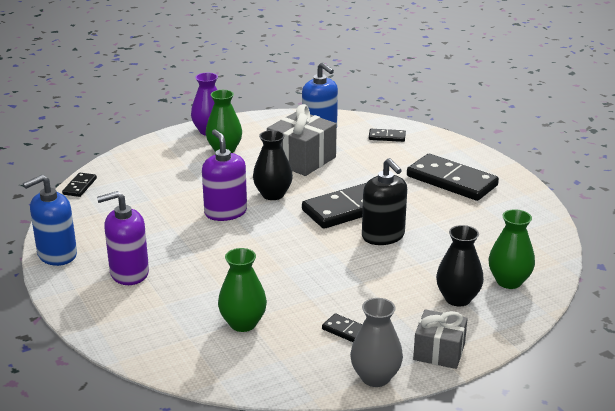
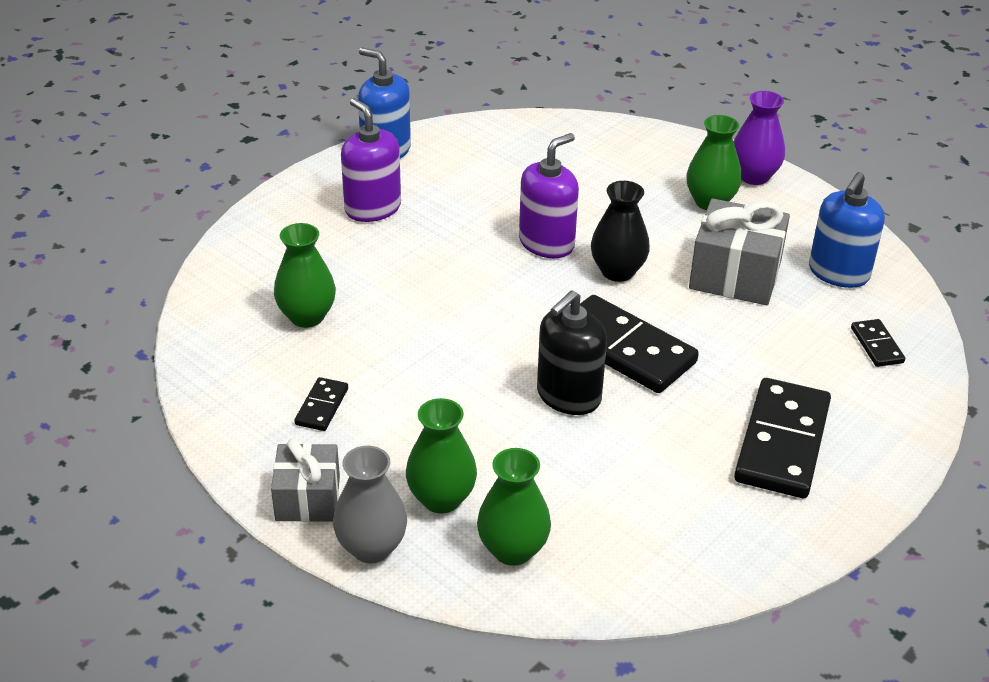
camera: 70 degrees right, 10 degrees up
black domino [62,173,97,197] -> none
grey vase [350,298,403,387] -> grey vase moved to [333,446,407,563]
black vase [436,225,484,307] -> green vase [406,398,477,514]

